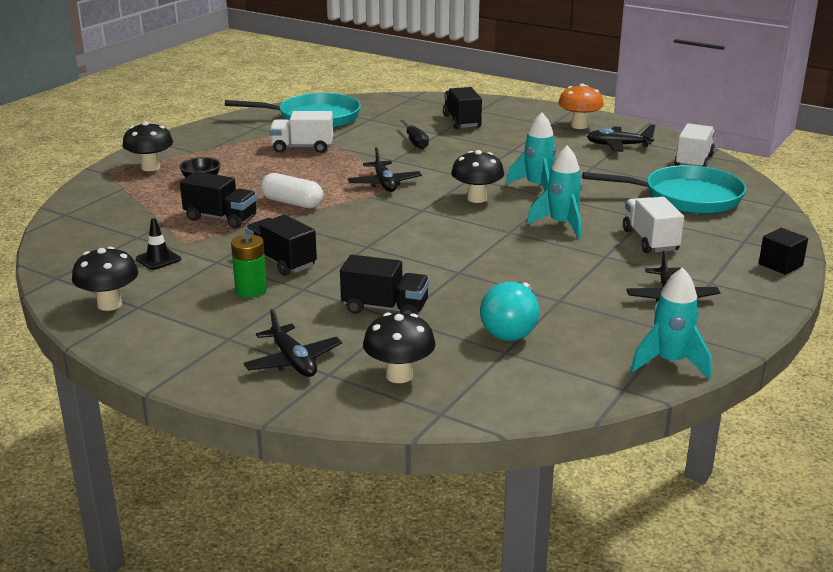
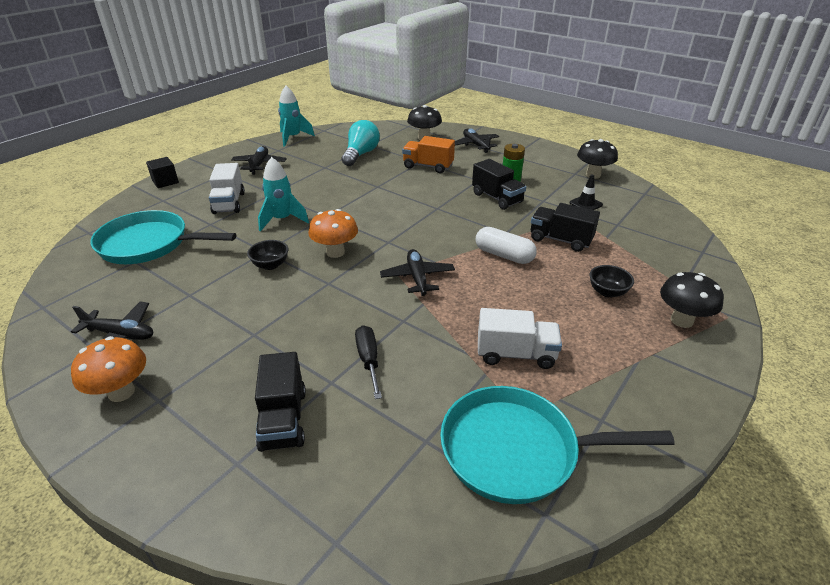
camera: 175 degrees left, 10 degrees up
black truck [340,255,430,315] -> orange truck [402,136,455,173]
black mushroom [451,150,504,203] -> orange mushroom [308,209,358,258]
turquoise rocket [506,112,556,191] -> black bowl [247,240,289,270]
white truck [674,123,715,167] -> none

